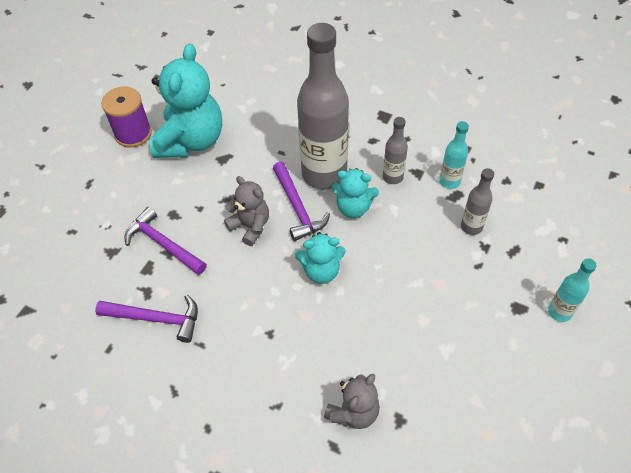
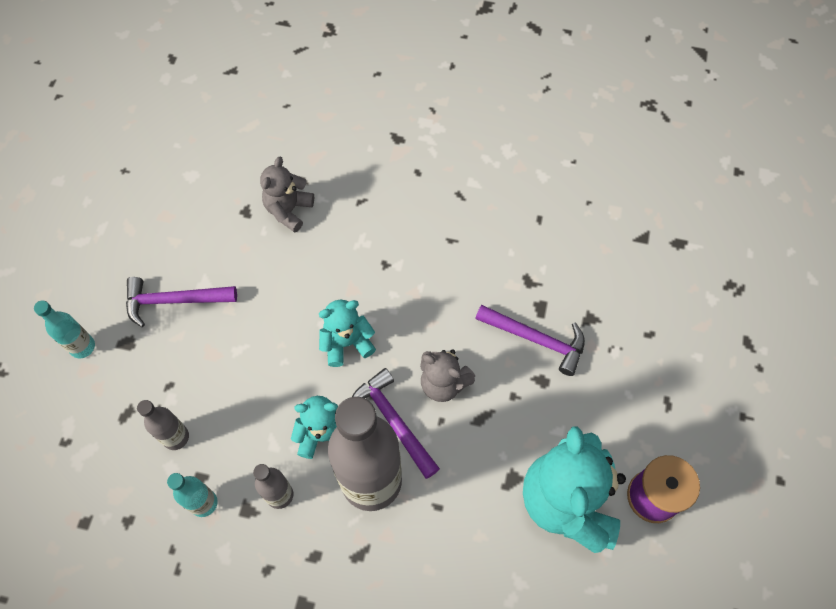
camera: 165 degrees right, 10 degrees up
purple hammer [95,295,198,343] -> purple hammer moved to [126,277,237,327]

